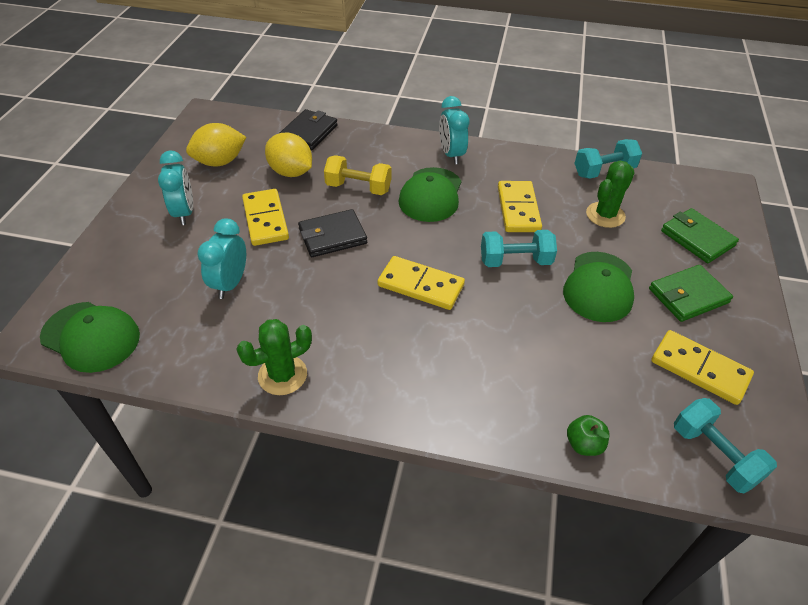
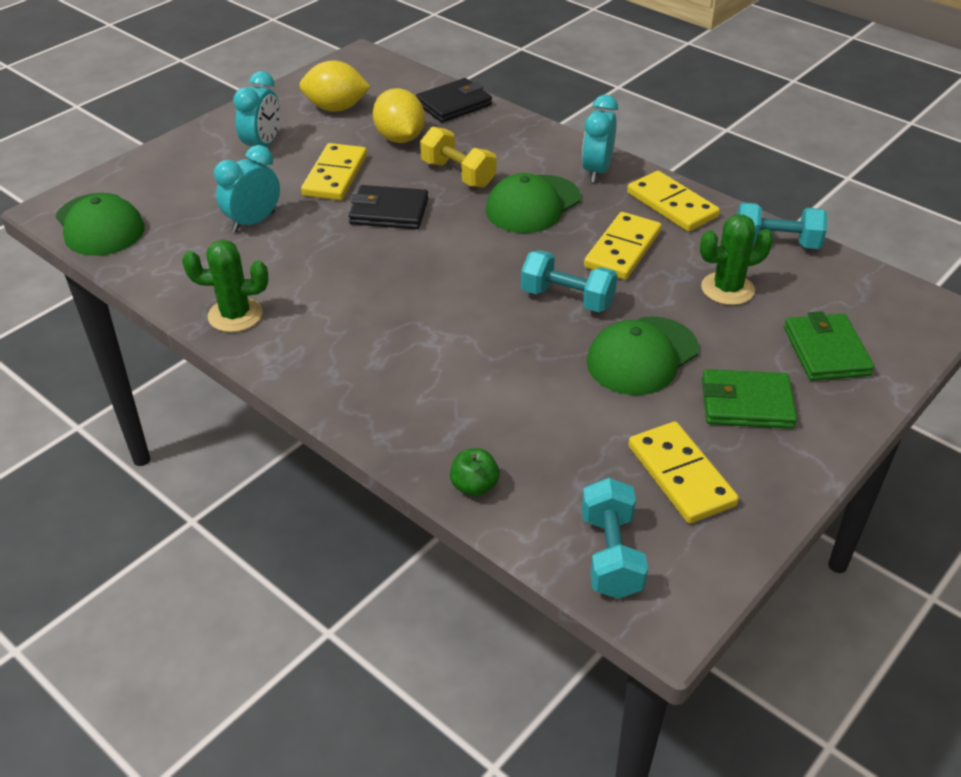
camera: 30 degrees right, 5 degrees down
yellow domino [377,256,465,310] -> yellow domino moved to [627,171,720,232]

